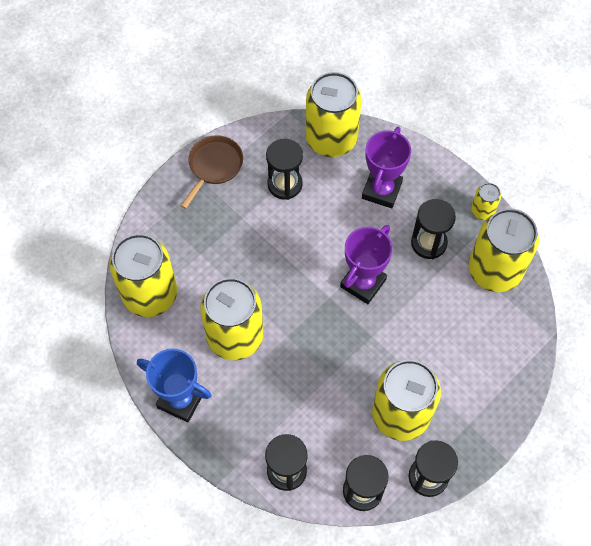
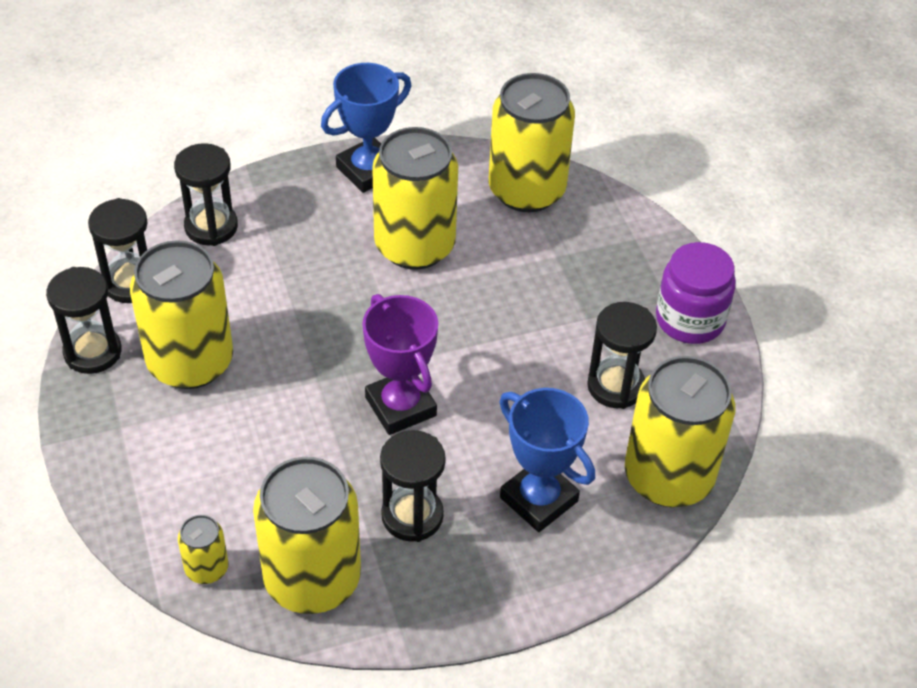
camera: 115 degrees right, 15 degrees down
brown pan [181,135,243,209] -> purple jar [656,242,736,344]
purple trophy [362,127,411,208] -> blue trophy [499,388,595,532]
yellow can [471,183,501,220] -> yellow can moved to [178,515,229,584]

